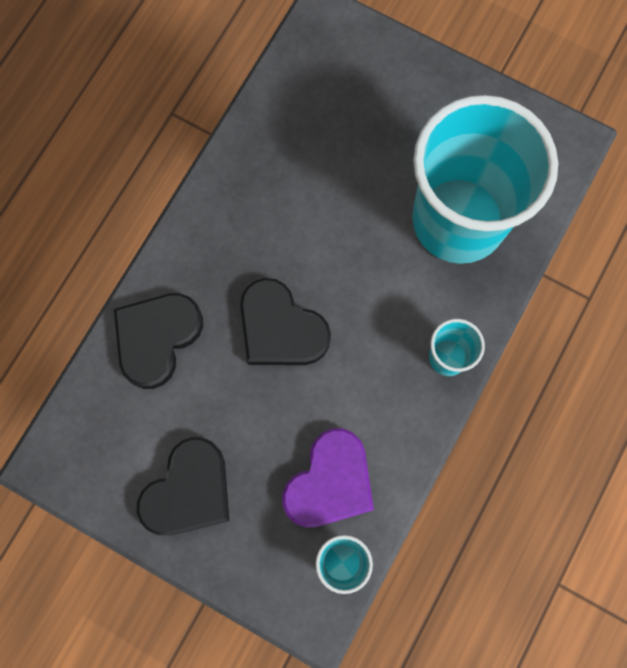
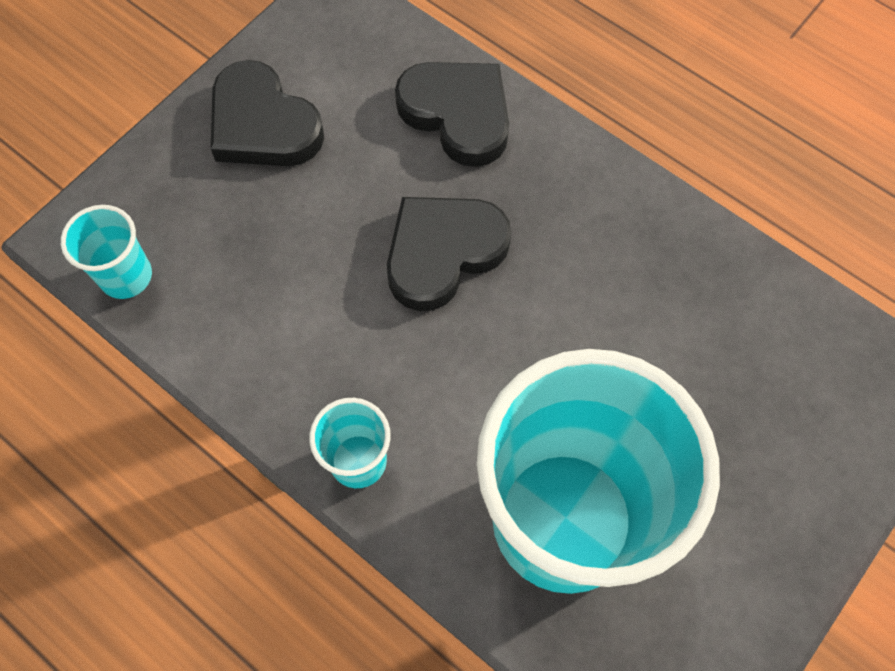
camera: 100 degrees right, 10 degrees down
purple heart [282,428,374,527] -> none

